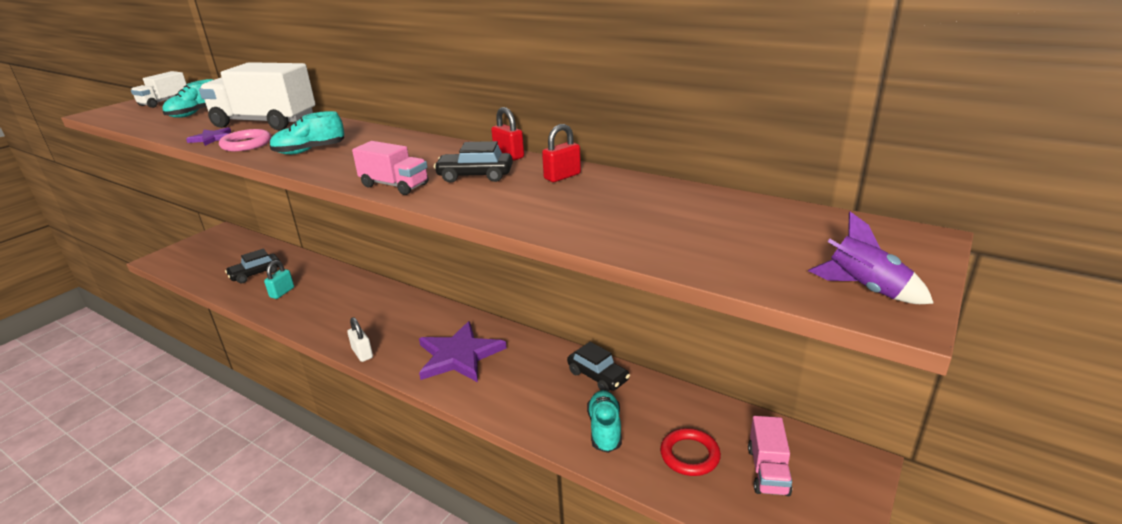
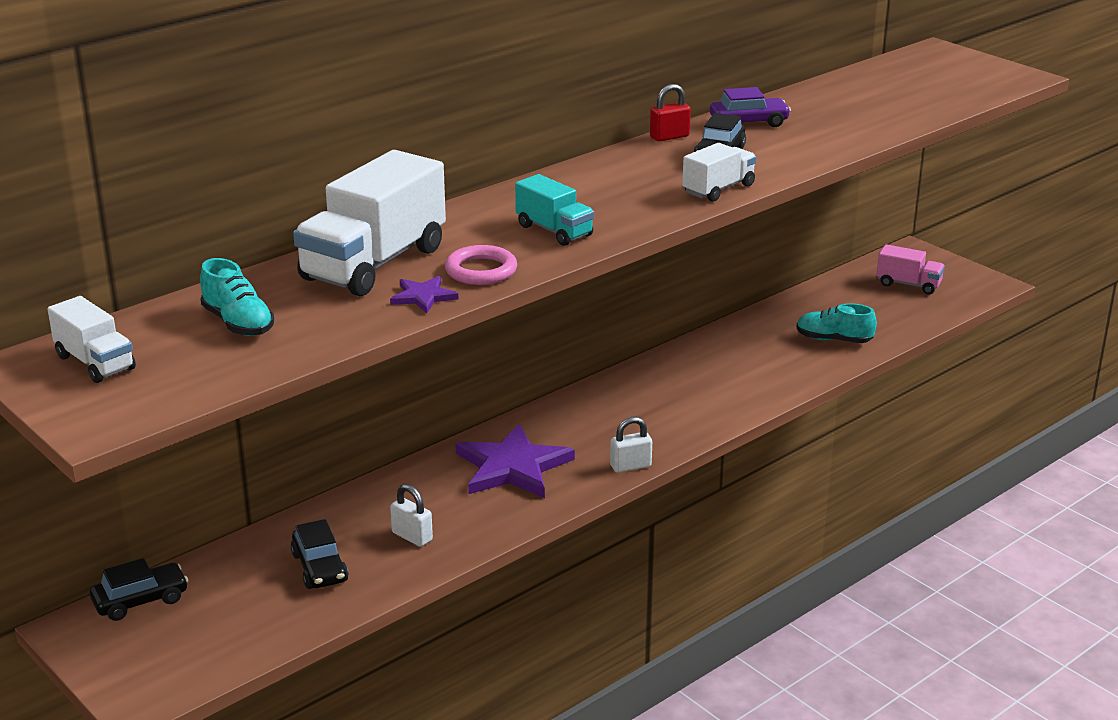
camera: 75 degrees left, 0 degrees up
turquoise padlock [264,260,294,299] -> white padlock [390,484,433,547]
turquoise shoe [269,111,345,154] -> turquoise truck [515,174,594,246]
pink truck [352,141,429,195] -> white truck [682,143,756,202]
purple star [419,321,507,382] -> purple star moved to [455,424,575,498]
red padlock [542,124,581,182] -> purple car [710,87,791,127]
black car [567,342,630,392] -> black car moved to [90,558,188,621]
red ring [660,428,721,476] -> none
purple rocket [808,212,934,304] -> none

